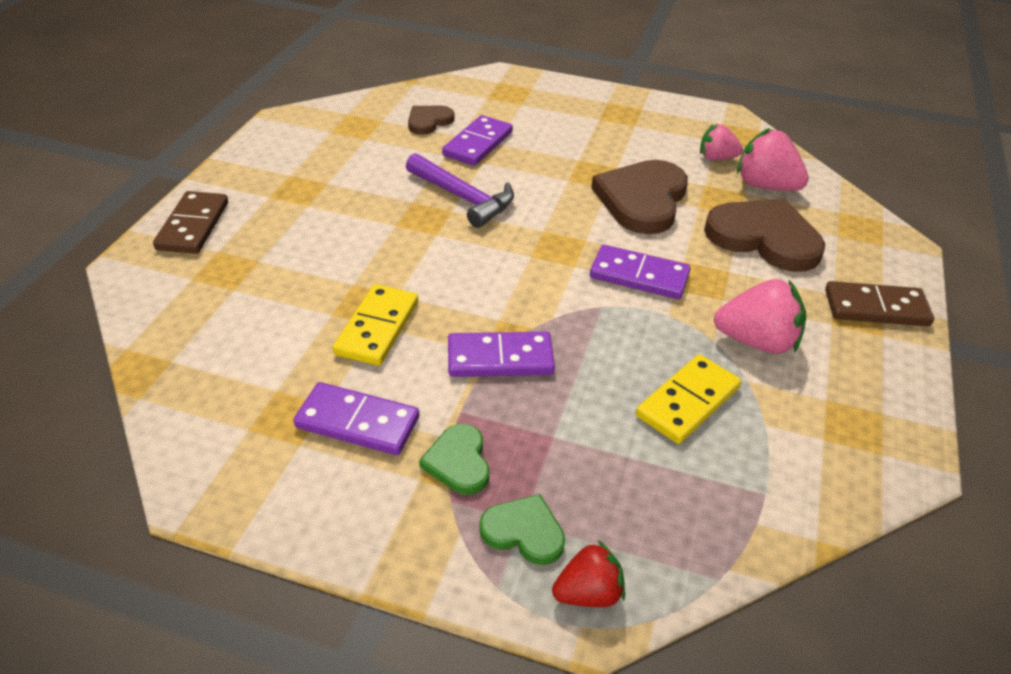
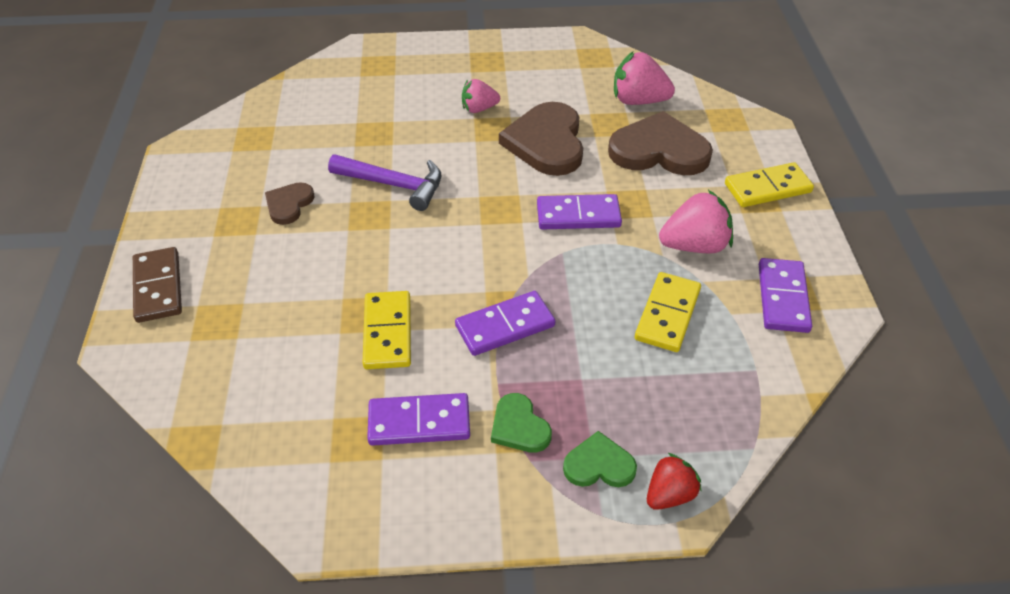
camera: 20 degrees left, 5 degrees up
brown heart [408,106,454,134] -> brown heart moved to [265,182,315,225]
purple domino [442,115,513,166] -> purple domino moved to [759,258,812,333]
pink strawberry [700,124,743,160] -> pink strawberry moved to [462,79,500,113]
brown domino [825,281,934,326] -> yellow domino [725,162,814,207]

